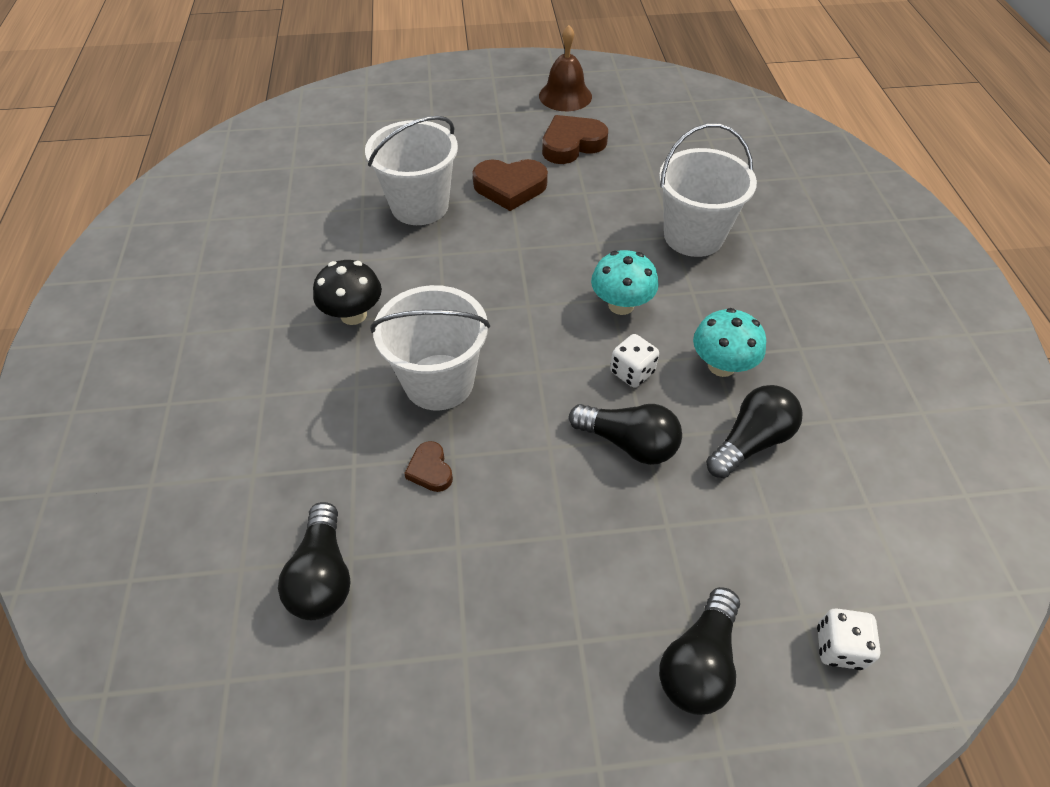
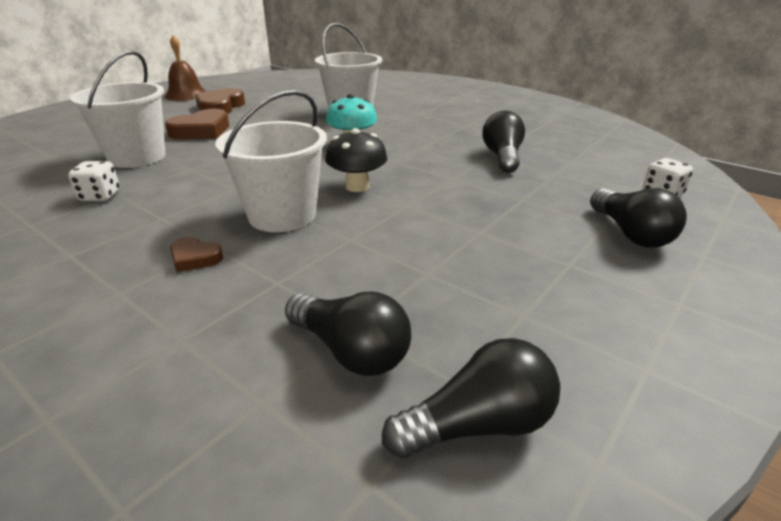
camera: 45 degrees left, 20 degrees down
black mushroom [313,260,382,325] -> black mushroom moved to [325,128,388,192]
brown heart [404,441,453,492] -> brown heart moved to [170,237,223,272]
black light bulb [569,404,682,465] -> black light bulb moved to [382,338,561,458]
white dice [610,334,659,388] -> white dice moved to [68,161,120,201]
turquoise mushroom [693,308,766,377] -> none

